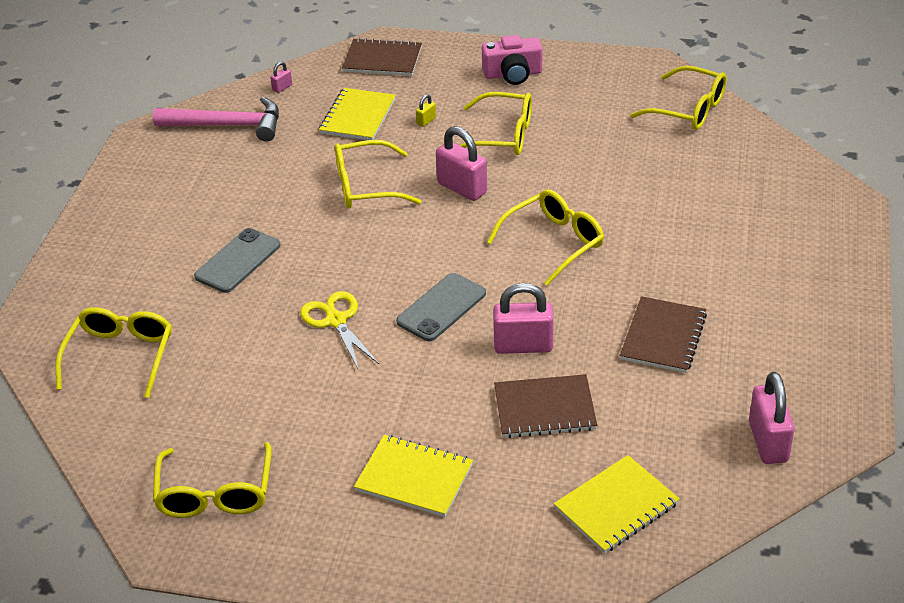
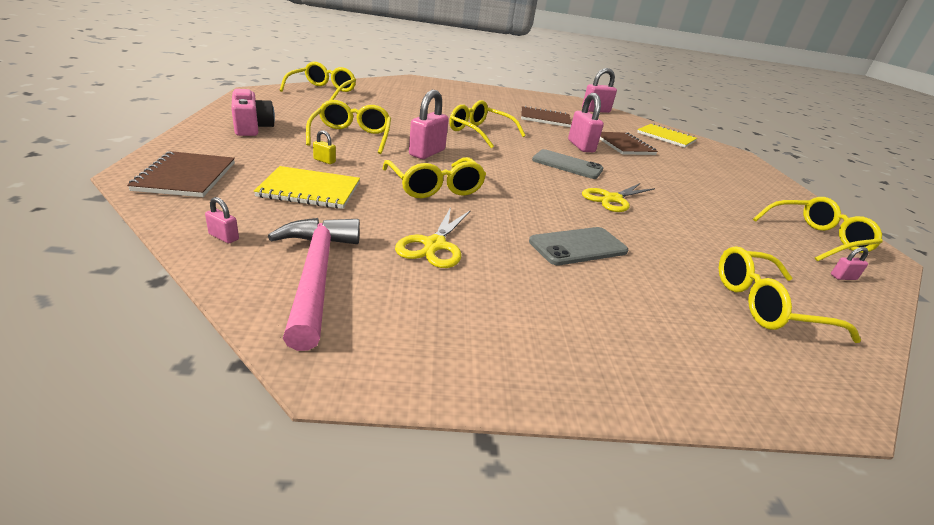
camera: 110 degrees left, 10 degrees down
grey phone [194,228,280,293] -> grey phone turned 45 degrees counterclockwise [529,227,628,265]
yellow notebook [354,435,473,517] -> none
none -> yellow scissors [395,207,471,268]
none -> pink padlock [831,247,869,280]

